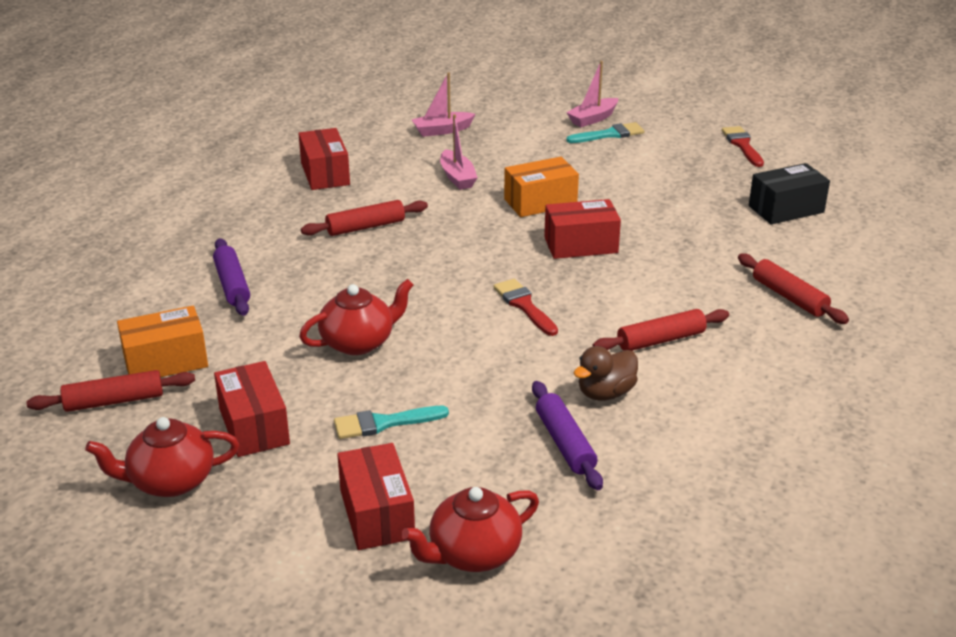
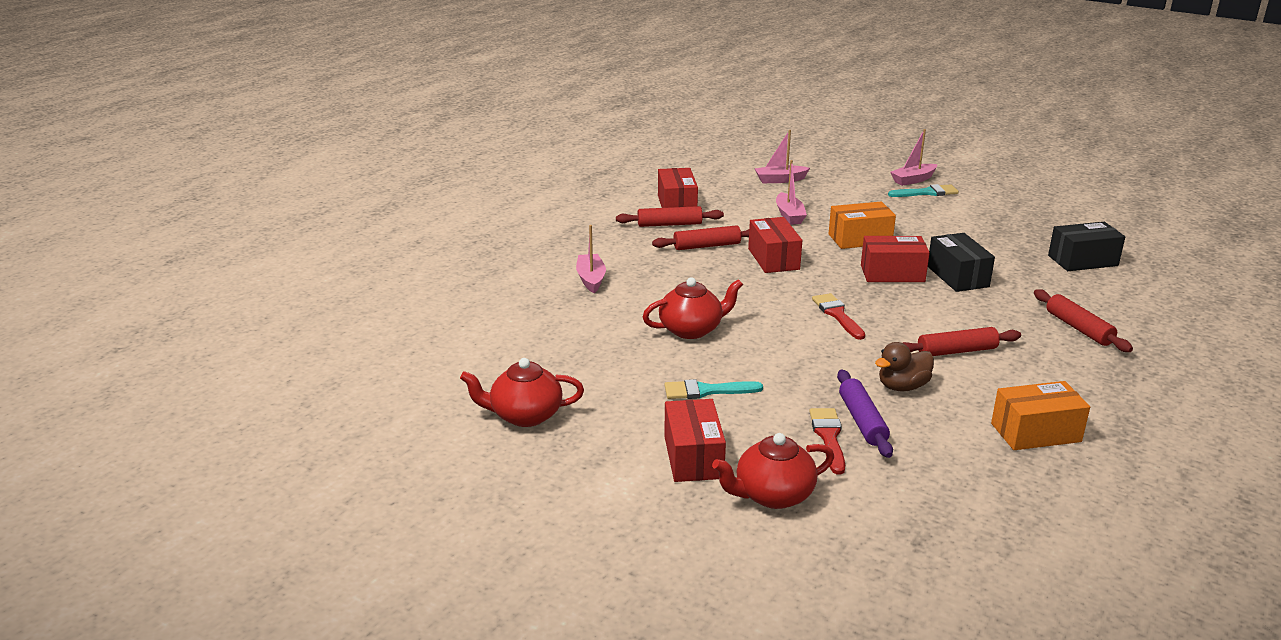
camera: 10 degrees right, 5 degrees down
red rolling pin [26,370,195,412] -> red rolling pin moved to [616,206,724,227]
orange box [117,306,208,377] -> orange box moved to [991,381,1090,450]
purple rolling pin [213,238,250,316] -> pink boat [576,225,606,293]
red box [214,361,290,457] -> red box moved to [748,217,802,273]
red brush [722,126,764,167] -> red brush moved to [809,408,845,474]
none -> black box [928,233,995,292]

